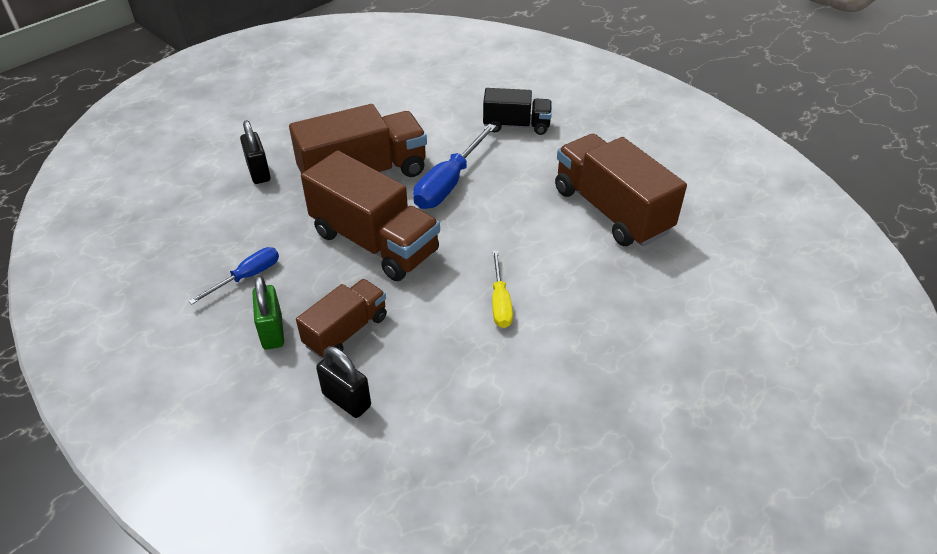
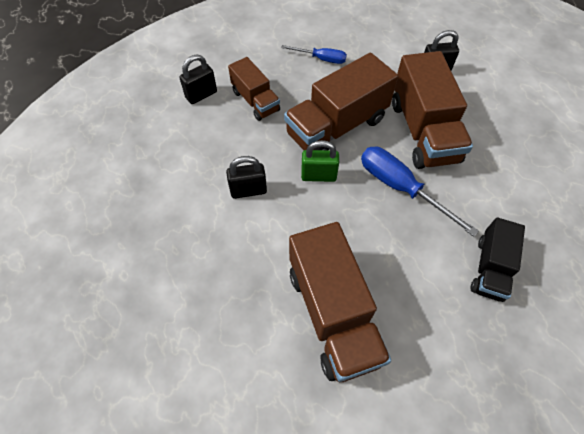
camera: 105 degrees right, 15 degrees up
blue screwdriver [189,247,279,304] -> blue screwdriver turned 45 degrees counterclockwise [281,45,347,64]
green padlock [252,276,284,350] -> green padlock moved to [301,140,339,182]
yellow screwdriver [492,250,513,328] -> black padlock [226,156,267,199]
brown truck [555,134,687,246] -> brown truck turned 90 degrees clockwise [289,222,391,382]

